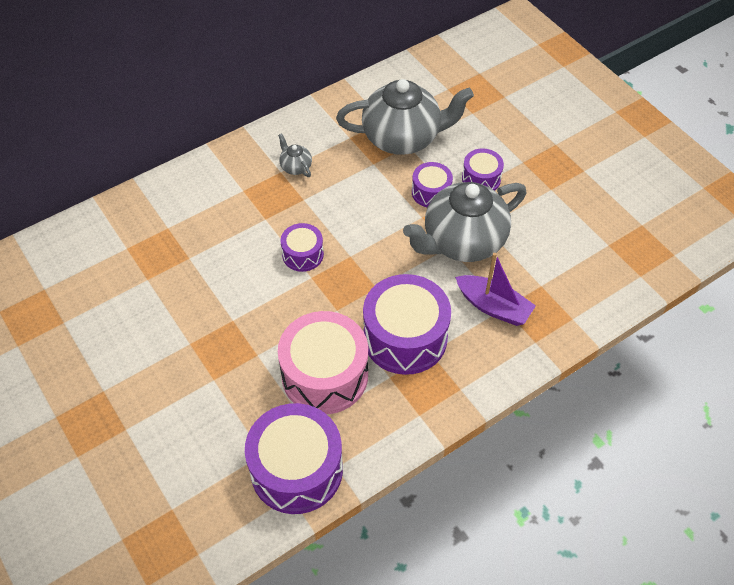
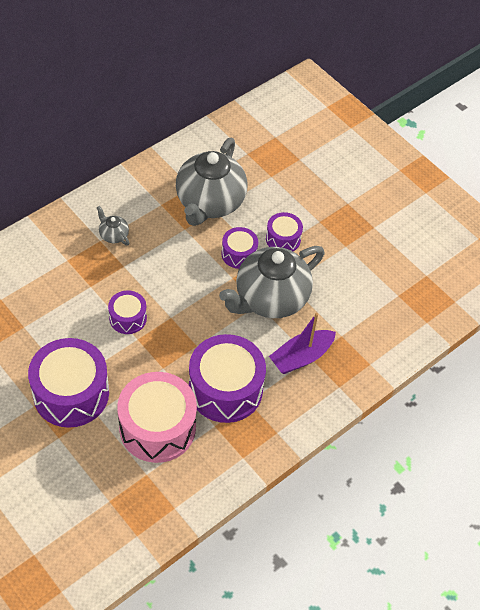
camera: 10 degrees left, 0 degrees up
purple drum [245,403,343,514] -> purple drum moved to [28,338,109,428]
grey teapot [336,79,474,155] -> grey teapot turned 120 degrees clockwise [176,138,247,226]
purple boat [455,253,536,326] -> purple boat turned 120 degrees clockwise [269,313,336,374]

